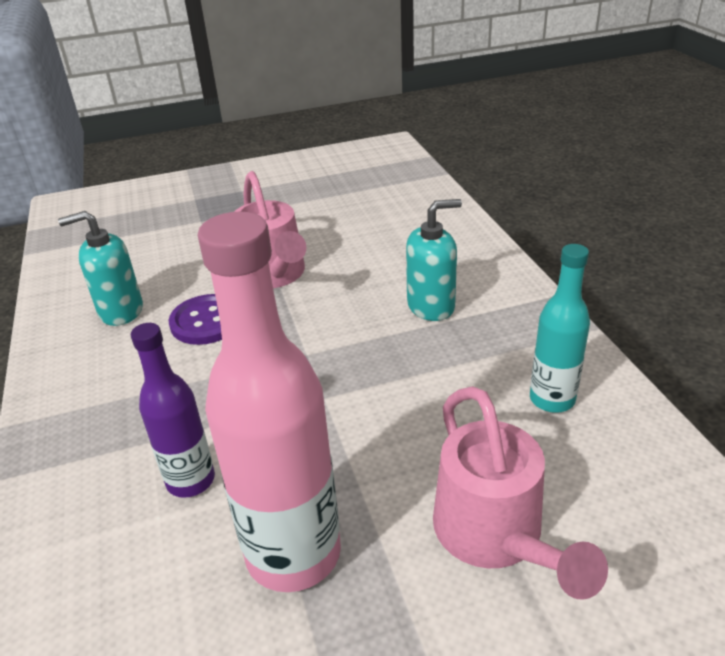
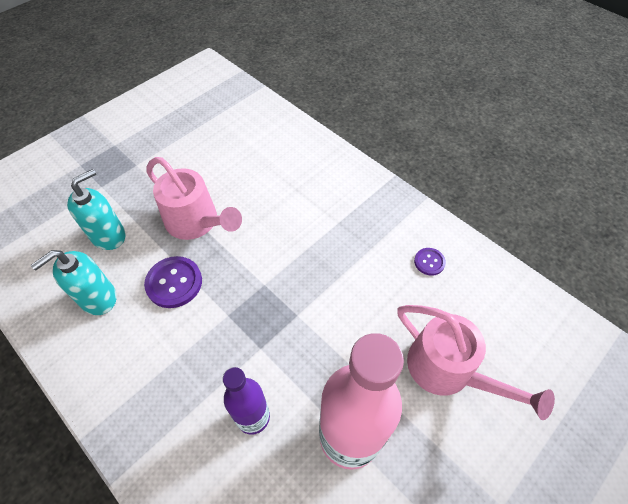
camera: 30 degrees left, 20 degrees up
turquoise soap dispenser [406,199,462,321] -> turquoise soap dispenser moved to [67,169,126,250]
turquoise bottle [530,244,590,413] -> purple button [414,248,446,276]

